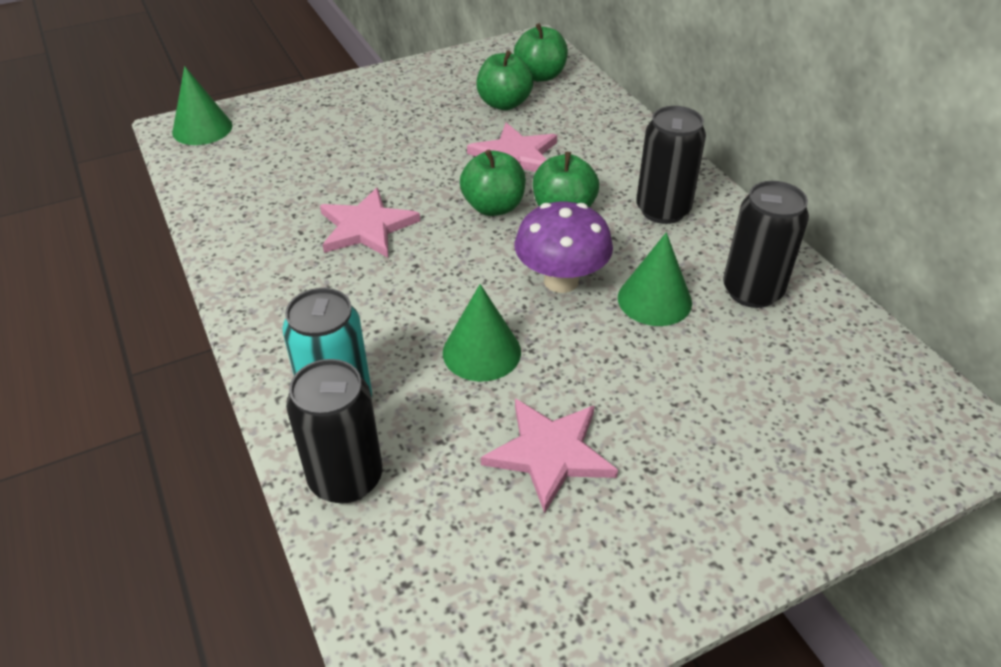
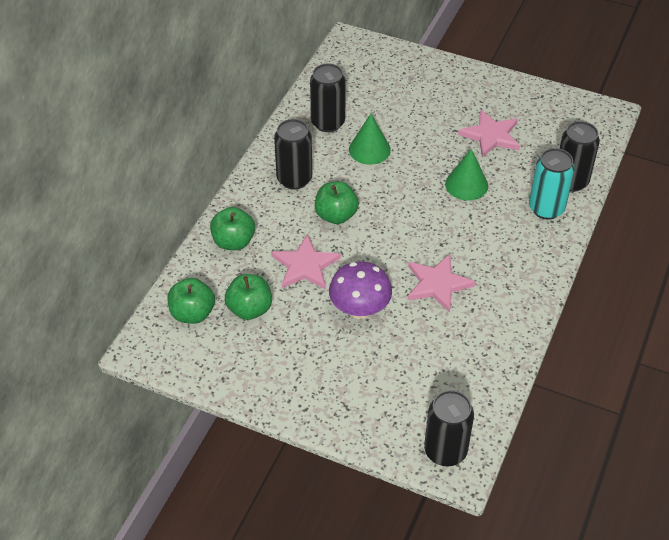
camera: 130 degrees left, 5 degrees up
green cone [172,66,232,145] -> black can [424,390,474,466]
green apple [460,150,526,216] -> green apple moved to [210,207,255,250]
purple mushroom [514,202,613,293] -> purple mushroom moved to [329,262,392,319]

